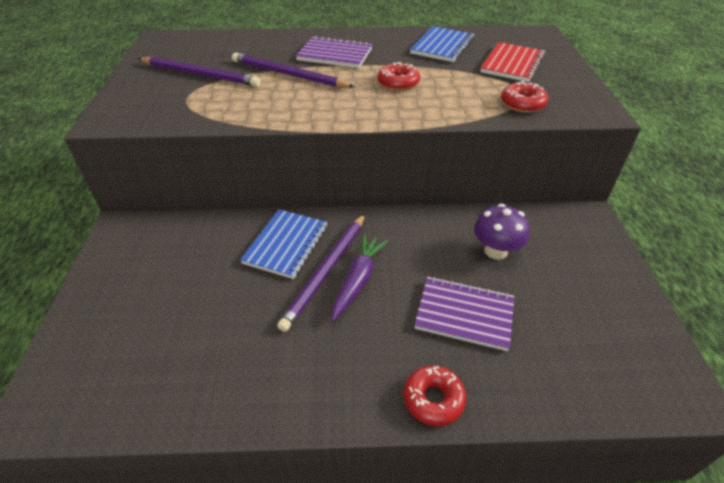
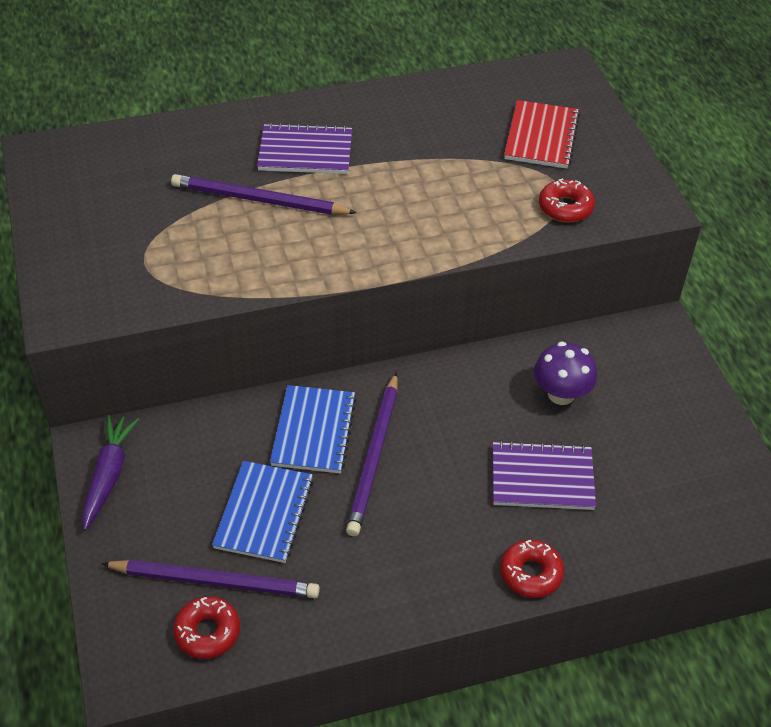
camera: 15 degrees left, 5 degrees up
purple pencil [138,57,260,87] -> purple pencil moved to [101,560,320,598]
purple carrot [332,234,388,321] -> purple carrot moved to [82,415,139,530]
red donut [377,62,420,91] -> red donut moved to [173,596,240,659]
blue notebook [410,26,475,62] -> blue notebook moved to [212,461,313,563]

